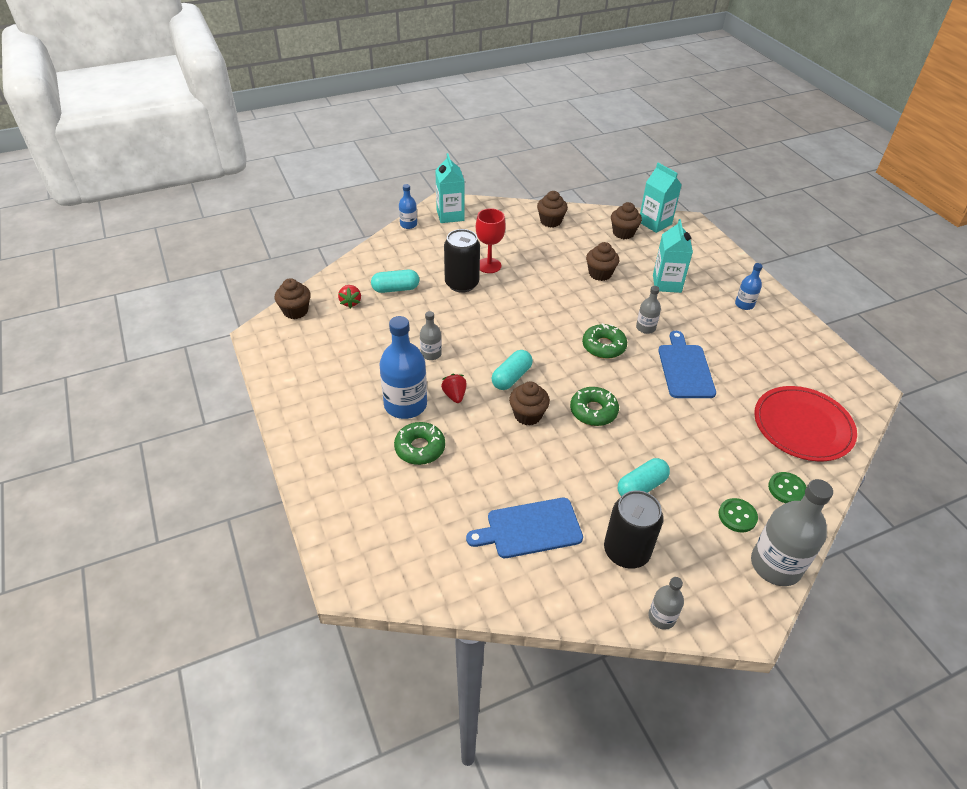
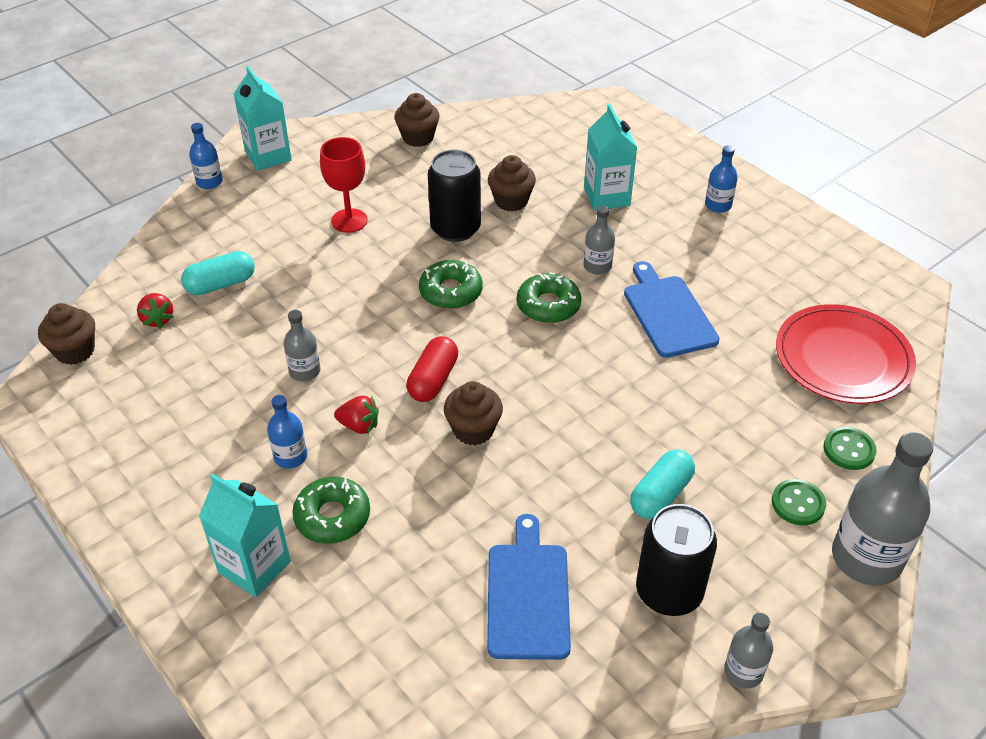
camera: 15 degrees left, 0 degrees up
blue bottle [379,316,427,419] -> blue bottle [267,395,307,468], size x0.51
red strawberry [441,374,467,403] -> red strawberry turned 135 degrees clockwise [334,396,379,434]
black can [444,229,480,293] -> black can moved to [428,150,481,242]
blue cutting board [466,498,583,558] -> blue cutting board turned 120 degrees clockwise [487,514,571,660]
turquoise capsule [492,350,533,390] -> red capsule [407,336,458,402]
green donut [570,387,619,426] -> green donut moved to [419,260,483,309]
brown cupcake [611,202,642,239] -> none
turquoise carton [640,163,682,233] -> turquoise carton moved to [199,474,291,598]

